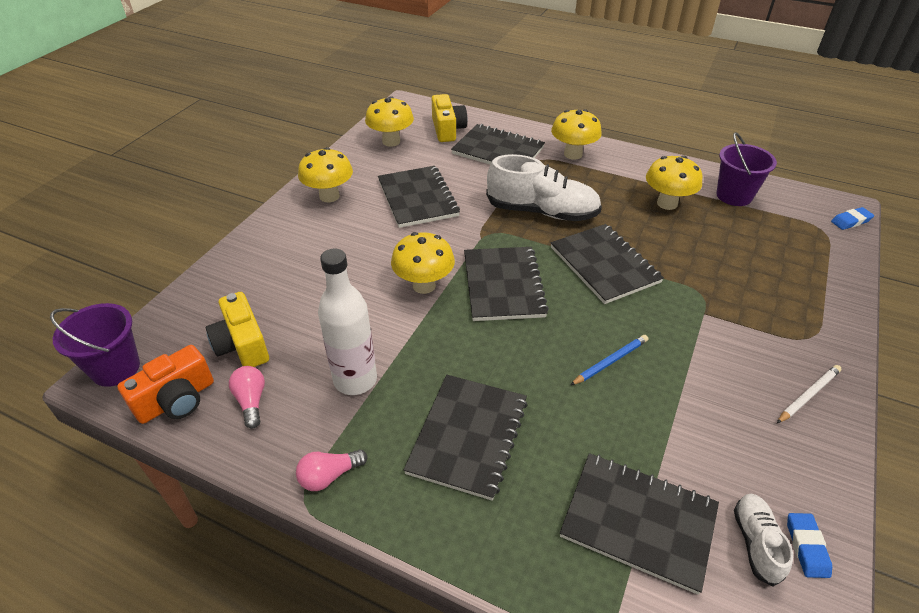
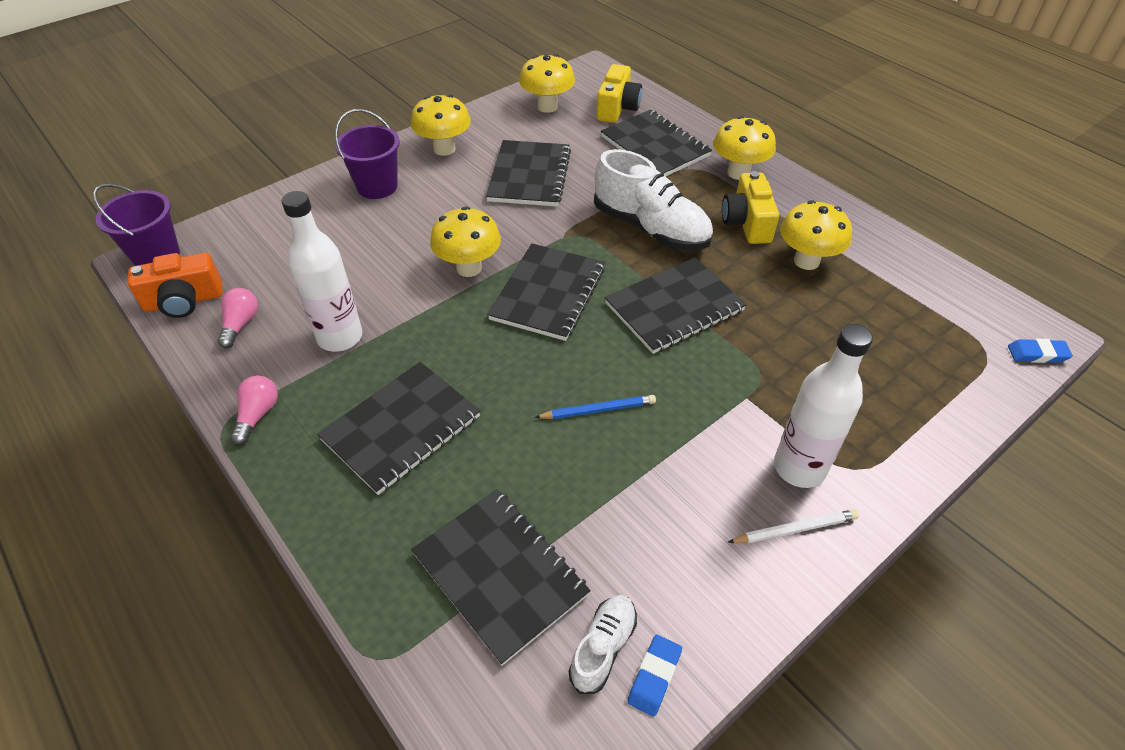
camera: 25 degrees right, 5 degrees up
yellow camera [206,292,269,367] -> yellow camera moved to [722,171,779,244]
pink light bulb [296,449,367,491] -> pink light bulb turned 105 degrees clockwise [231,375,278,445]
black notebook [551,224,664,304] -> black notebook turned 60 degrees clockwise [605,257,747,354]
purple bucket [716,132,777,206] -> purple bucket moved to [335,109,400,199]
none -> white bottle [774,324,873,488]

